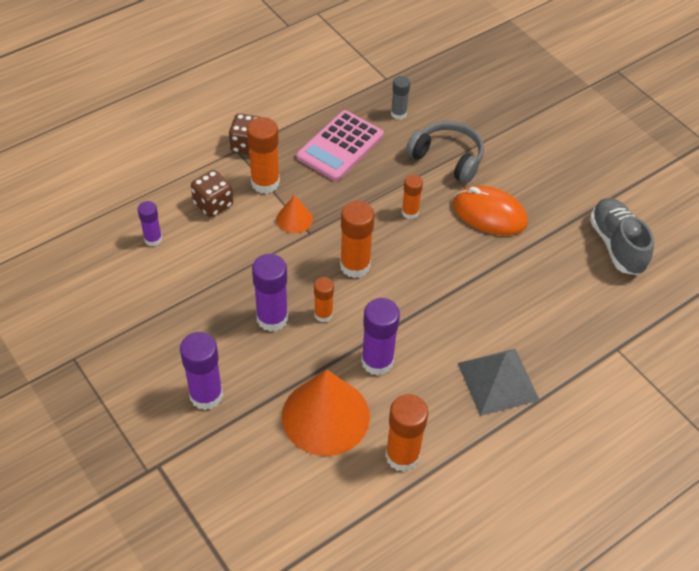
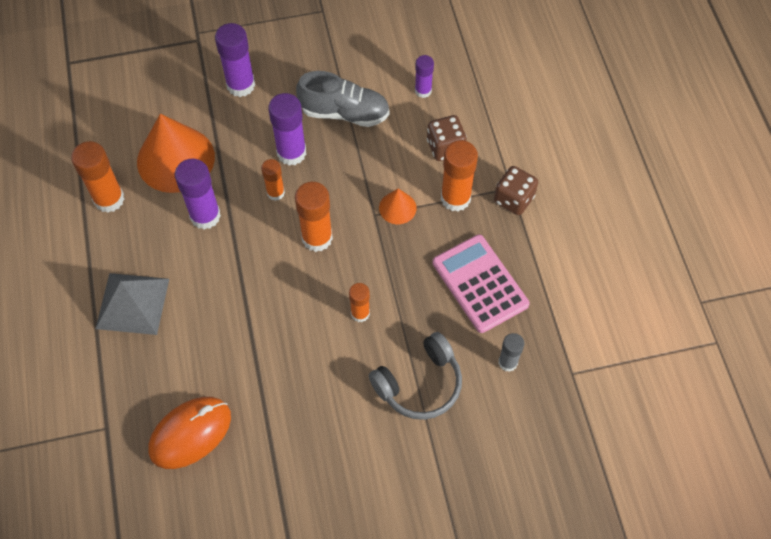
camera: 115 degrees right, 10 degrees up
orange mouse [453,186,528,236] -> orange mouse moved to [148,397,231,469]
grey shoe [590,198,654,275] -> grey shoe moved to [296,71,390,127]

